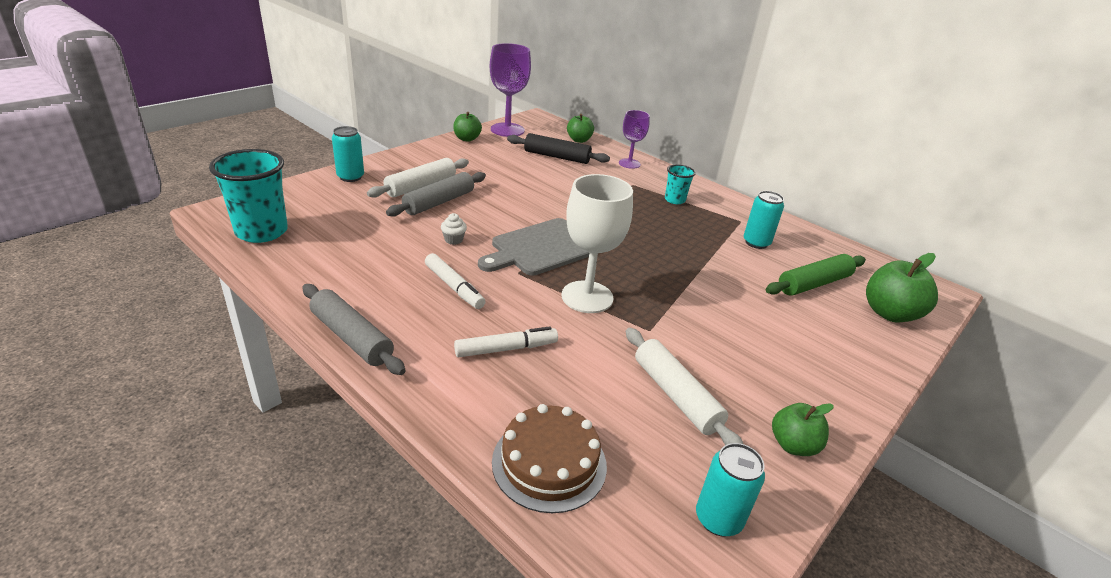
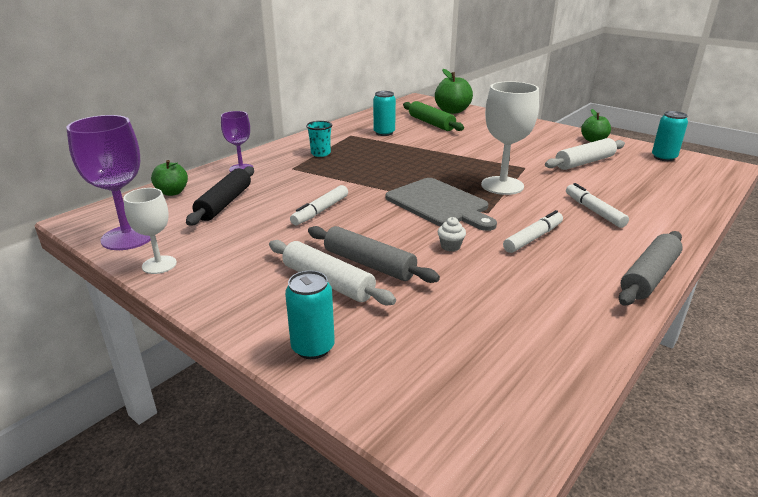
camera: 90 degrees left, 5 degrees down
turquoise cup [209,149,288,243] -> none
green apple [453,112,482,142] -> white goblet [123,188,177,274]
brown cake [492,404,607,513] -> none
none -> white marker [290,185,348,225]

